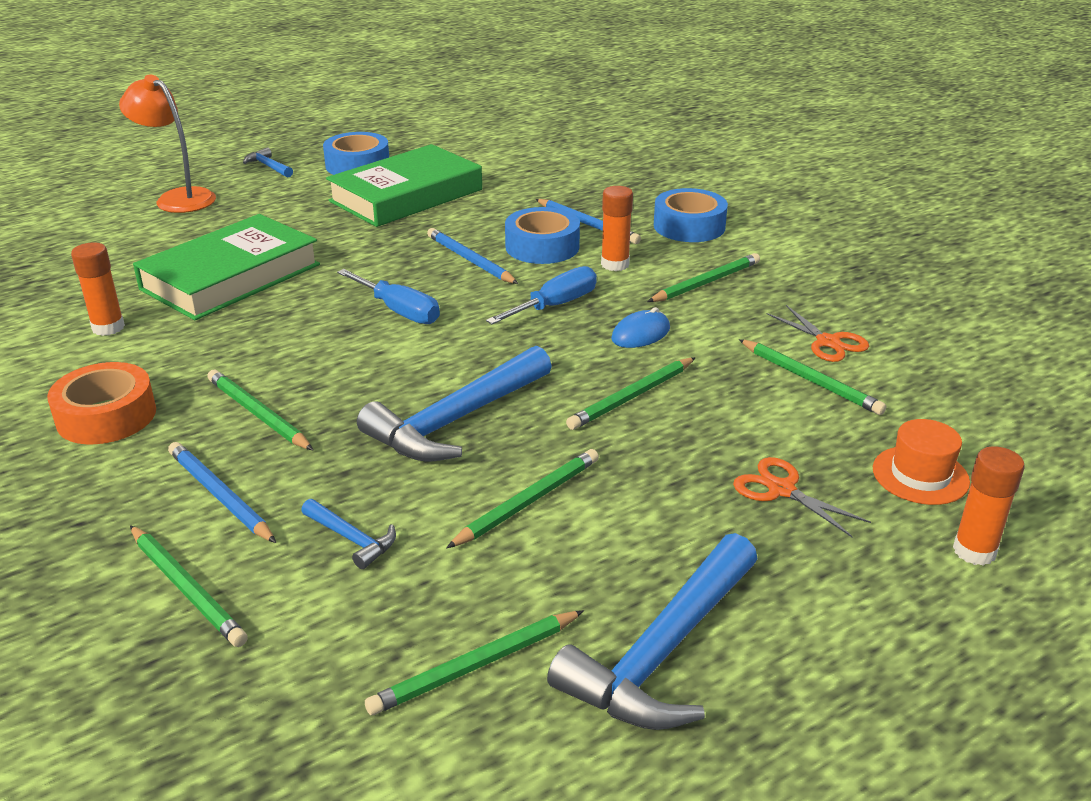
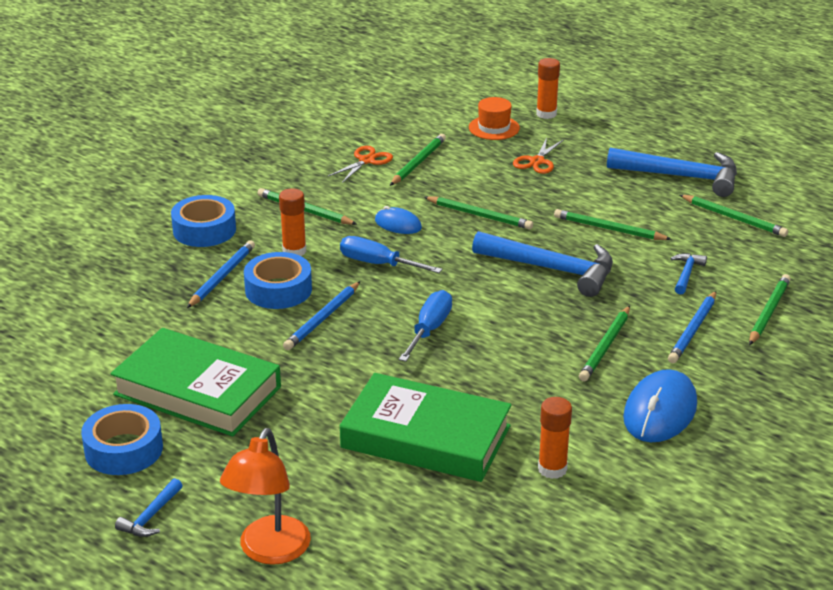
camera: 110 degrees left, 0 degrees up
orange tape [47,362,156,444] -> blue mouse [623,369,697,442]

